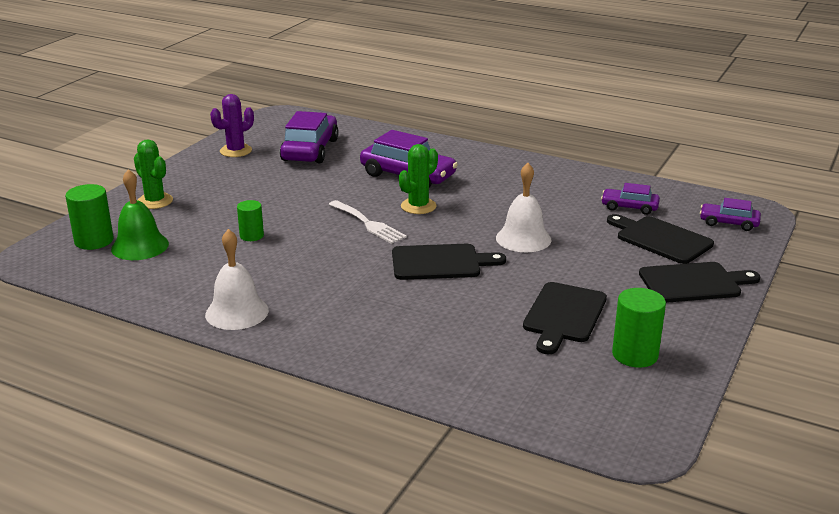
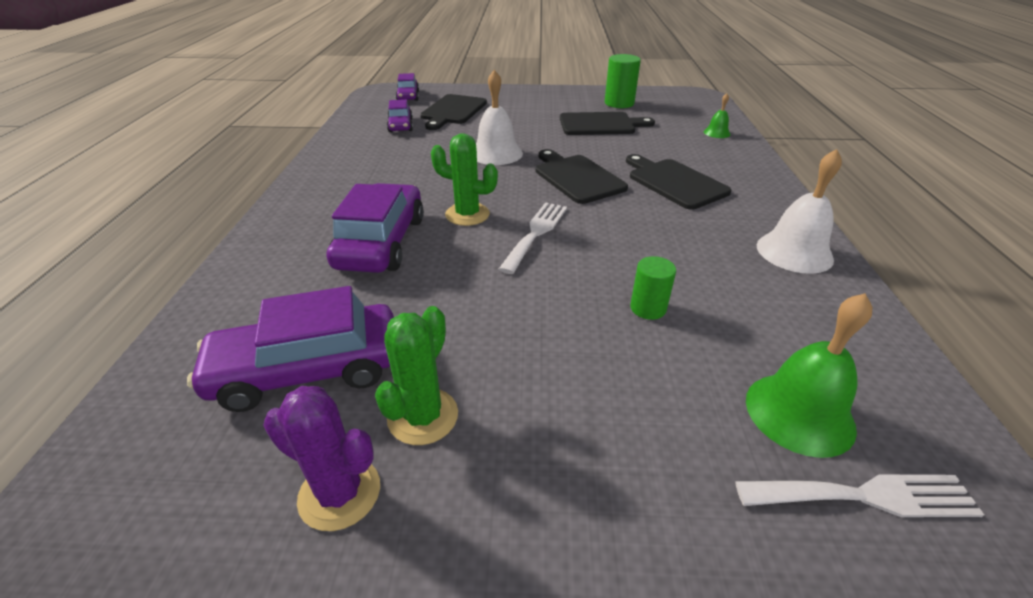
camera: 115 degrees left, 10 degrees up
green cylinder [65,184,113,250] -> white fork [735,474,984,517]
green cactus [134,139,173,209] -> green cactus moved to [375,306,458,445]
black cutting board [639,262,761,303] -> black cutting board moved to [626,154,732,210]
none -> green bell [704,93,731,138]

